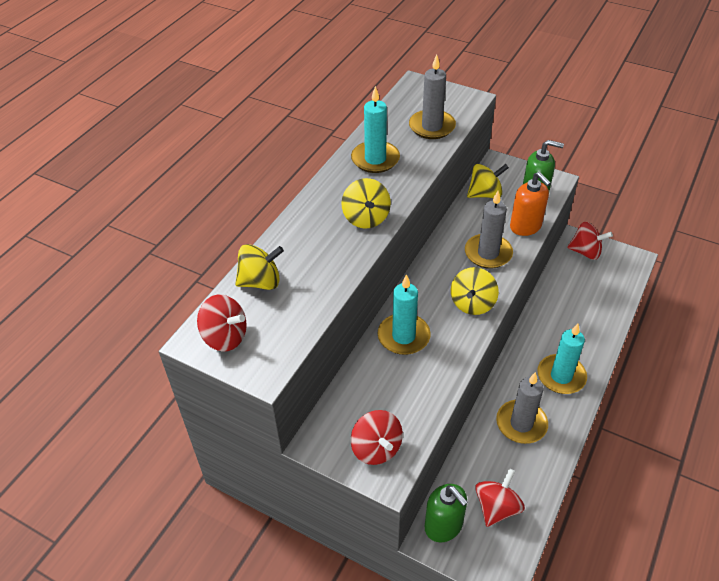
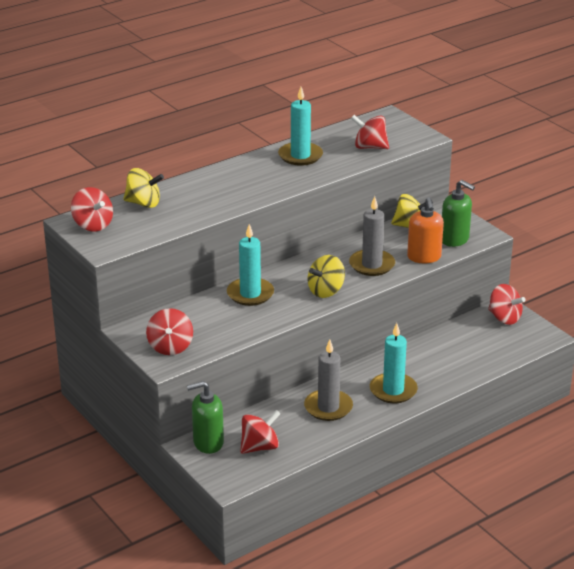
camera: 25 degrees right, 15 degrees down
yellow spinning top [342,178,391,229] -> none
grey candle [409,55,456,139] -> red spinning top [351,115,389,149]
green soap dispenser [425,484,468,542] -> green soap dispenser turned 90 degrees clockwise [187,381,224,454]

